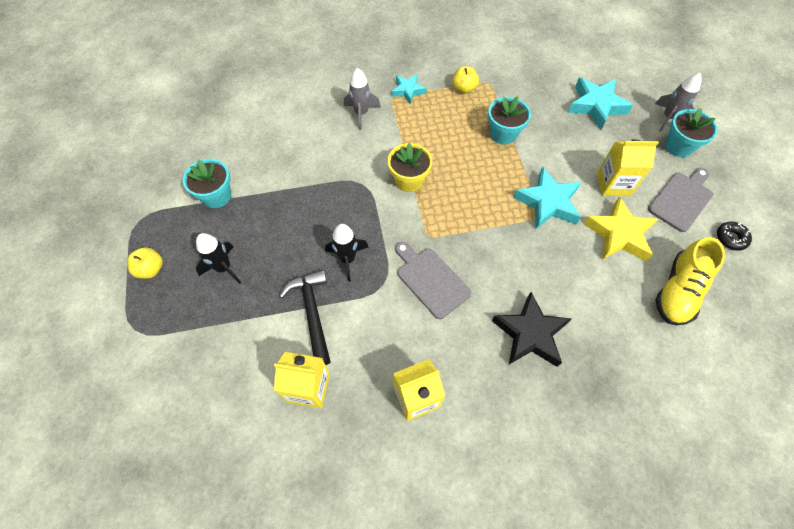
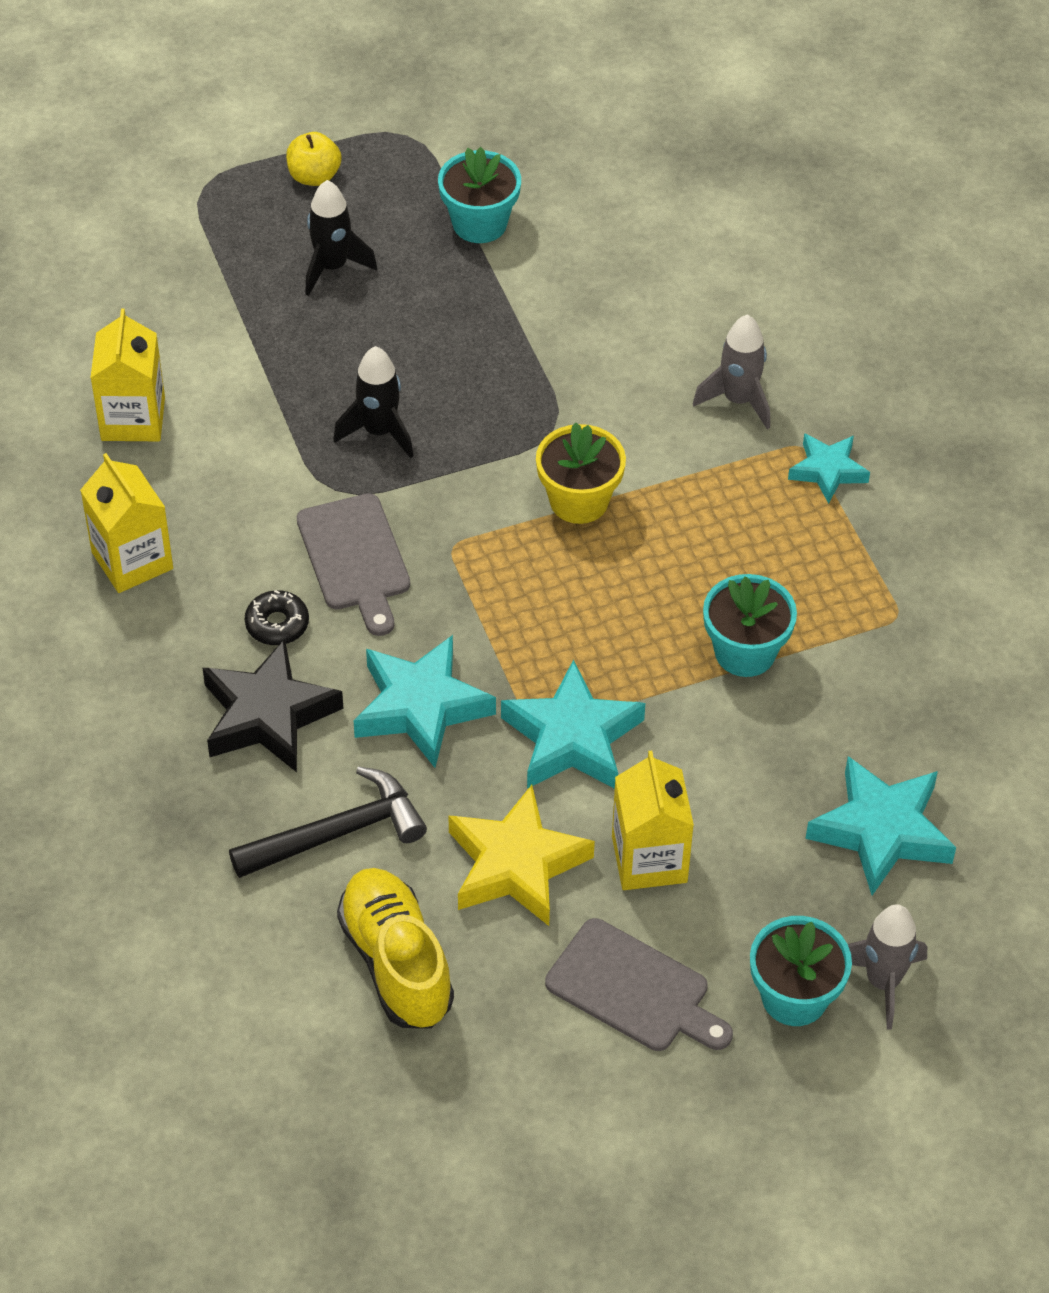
camera: 80 degrees right, 10 degrees down
black hammer [280,270,331,365] -> black hammer moved to [229,766,427,878]
grey cutting board [395,242,471,319] -> grey cutting board turned 120 degrees clockwise [297,493,410,636]
yellow apple [452,66,479,93] -> none
yellow shoe [655,237,725,325] -> yellow shoe turned 45 degrees clockwise [337,868,454,1029]
black donut [717,222,752,251] -> black donut moved to [245,590,309,645]
none -> turquoise star [354,635,496,768]

